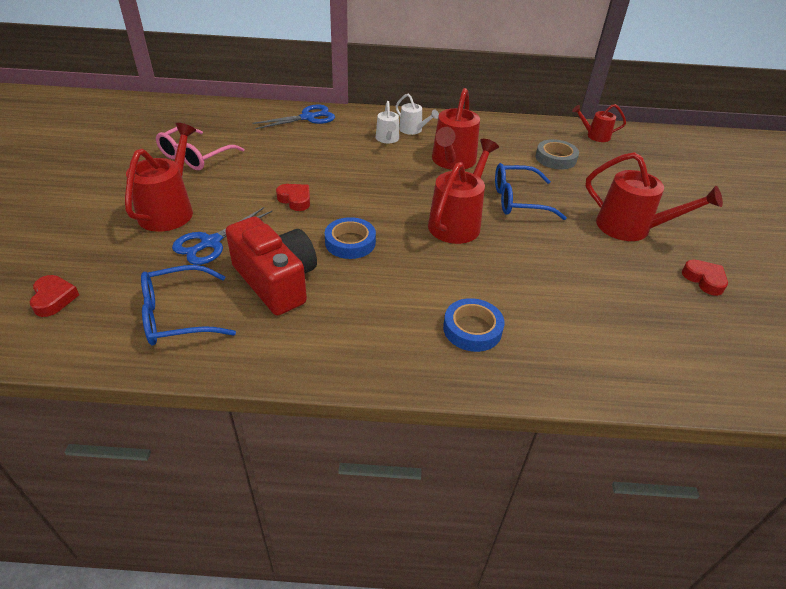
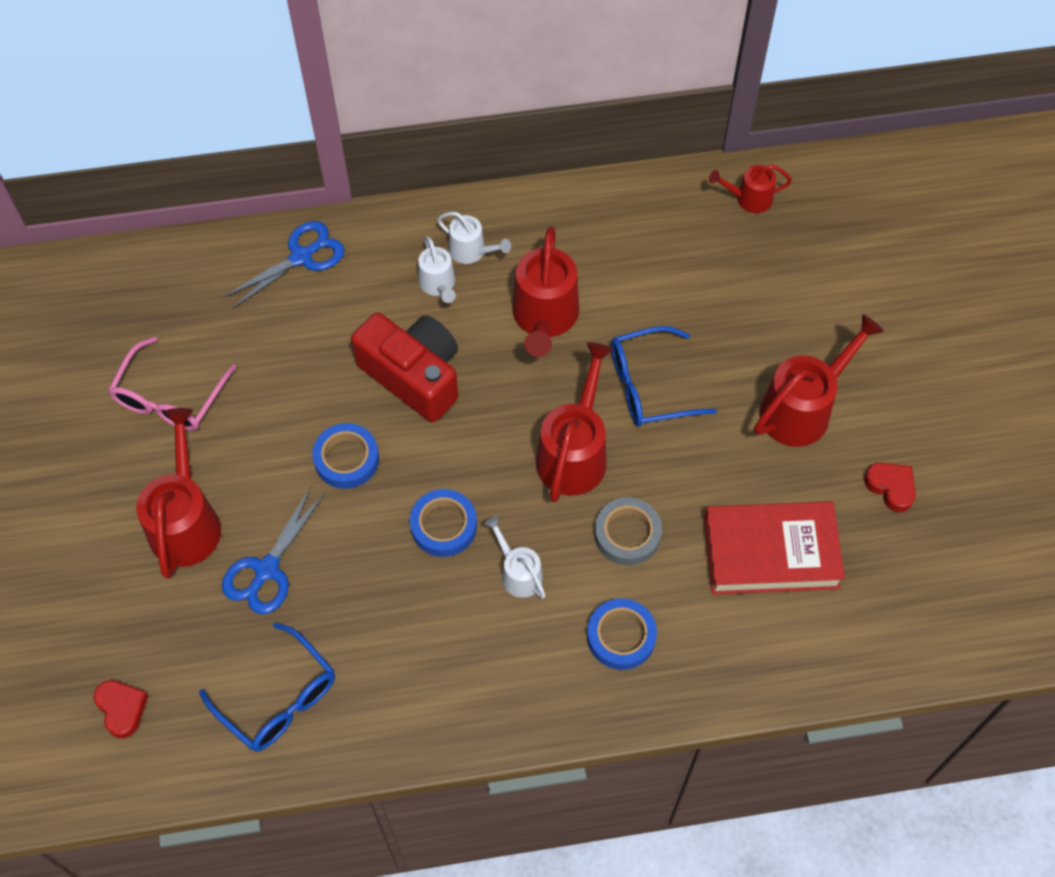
camera: 10 degrees left, 20 degrees up
blue glasses [141,265,236,345] -> blue glasses turned 105 degrees counterclockwise [199,622,335,752]
red camera [225,216,317,315] -> red camera moved to [351,312,458,423]
red heart [276,184,310,211] -> blue tape [312,423,379,489]
grey tape [535,139,579,169] -> grey tape moved to [594,497,662,565]
red watering can [585,152,723,241] -> red watering can turned 60 degrees counterclockwise [754,314,884,447]
none -> white watering can [484,516,546,599]
none -> red book [704,501,845,595]

